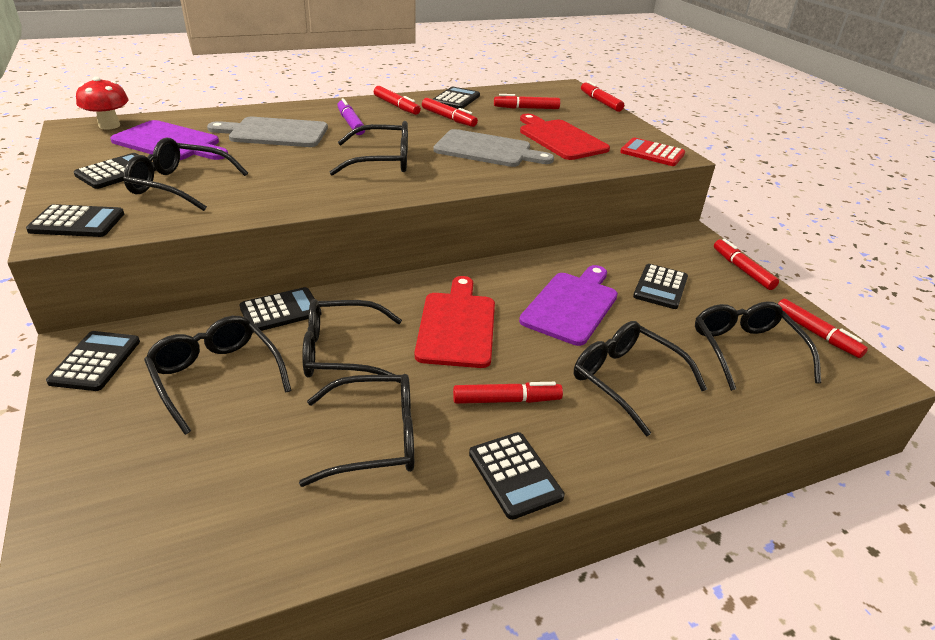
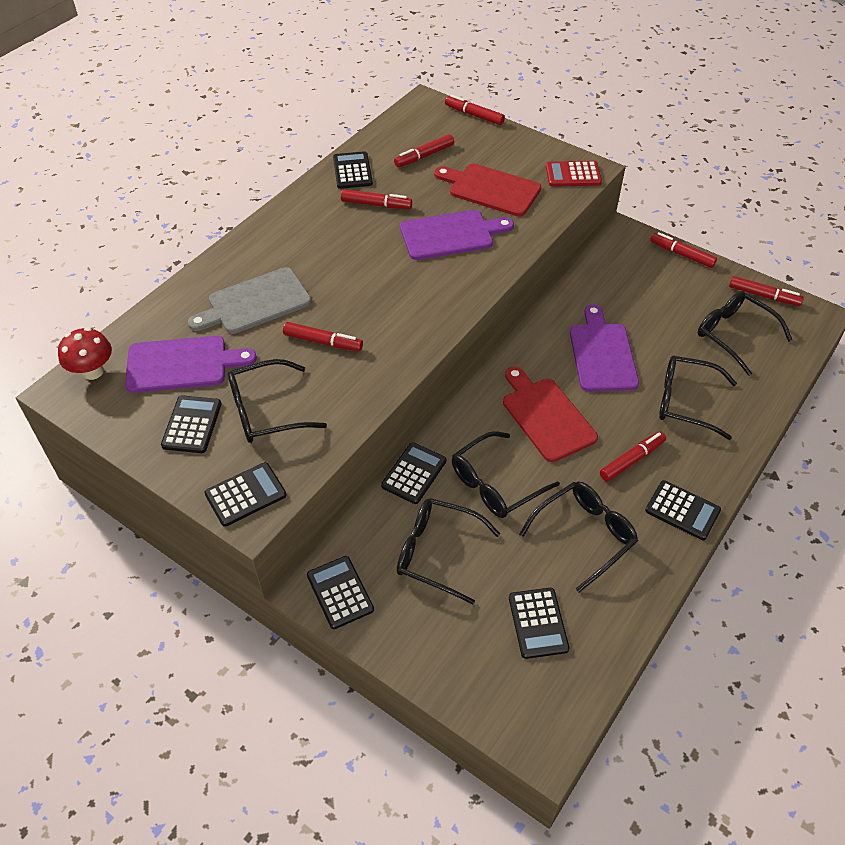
camera: 30 degrees left, 15 degrees up
black glasses [329,121,408,176] -> none
purple marker [337,98,365,135] -> none
red marker [374,86,421,115] -> red marker moved to [283,322,363,351]
grey cutting board [433,129,554,167] -> purple cutting board [400,210,514,260]
black calculator [633,264,688,309] -> black calculator moved to [509,588,569,659]

